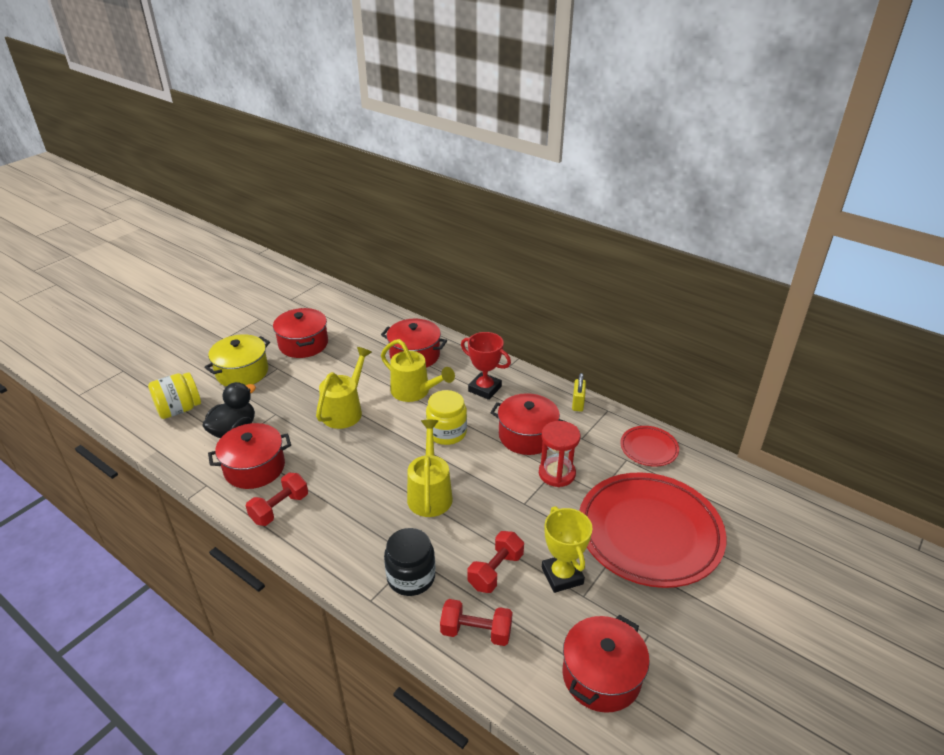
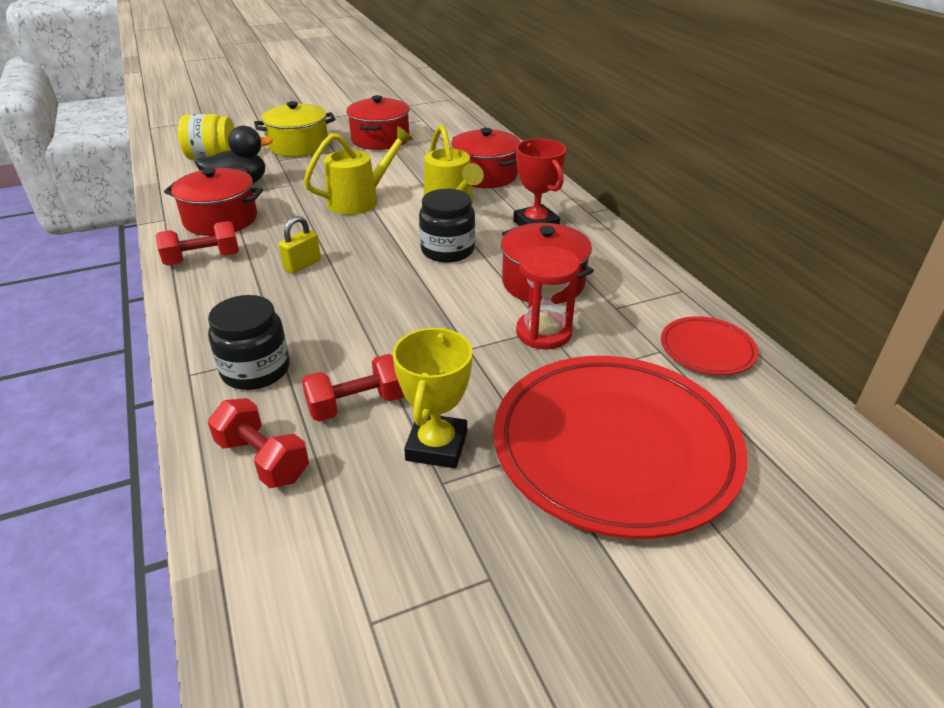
camera: 30 degrees right, 0 degrees up
yellow watering can [407,420,453,517] -> none
yellow jar [426,390,467,445] -> black jar [419,189,475,263]
red pot [562,615,650,713] -> none
yellow padlock [572,373,586,412] -> yellow padlock moved to [279,216,321,274]

